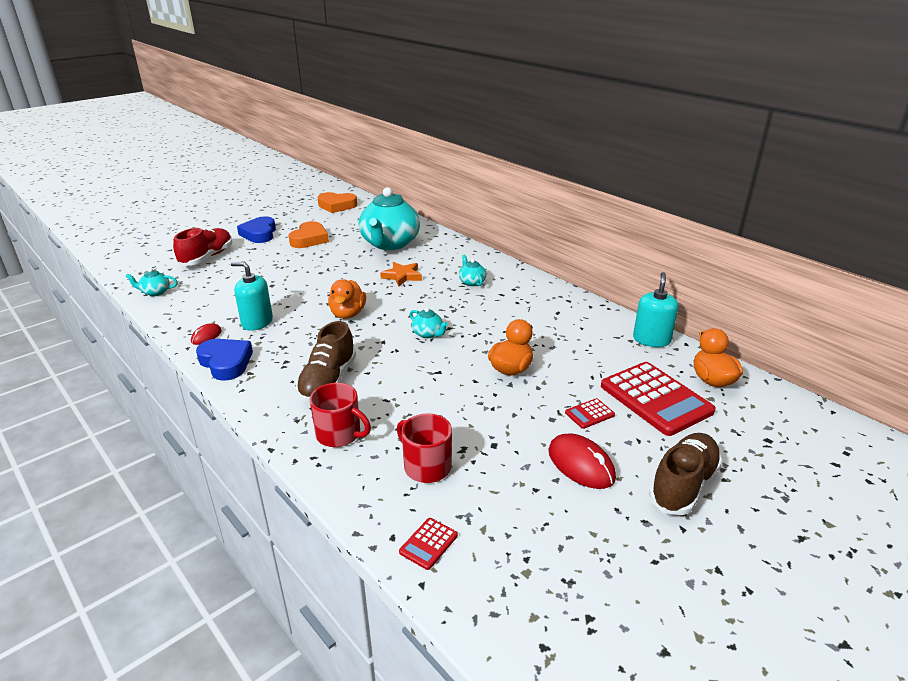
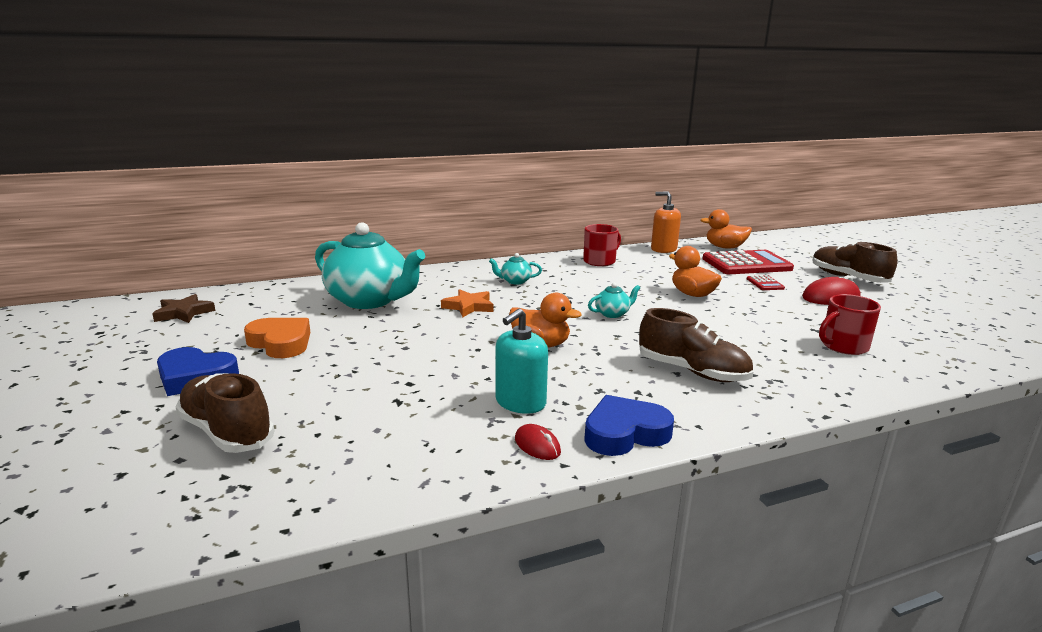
camera: 70 degrees left, 10 degrees down
turquoise teapot [125,268,178,296] -> none
red shoe [173,227,232,266] -> brown shoe [176,373,274,453]
red mug [309,383,371,447] -> red mug moved to [583,224,621,266]
orange heart [318,192,357,213] -> brown star [152,294,215,323]
red calculator [399,518,458,570] -> none
turquoise soap dispenser [633,272,679,347] -> orange soap dispenser [651,192,681,253]

